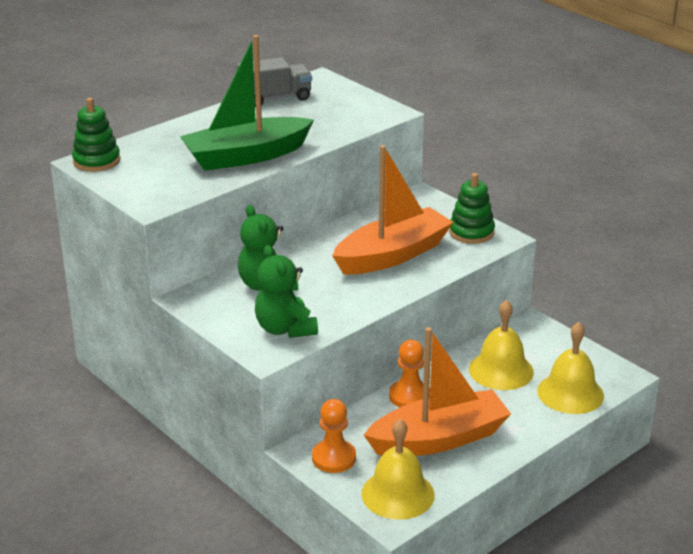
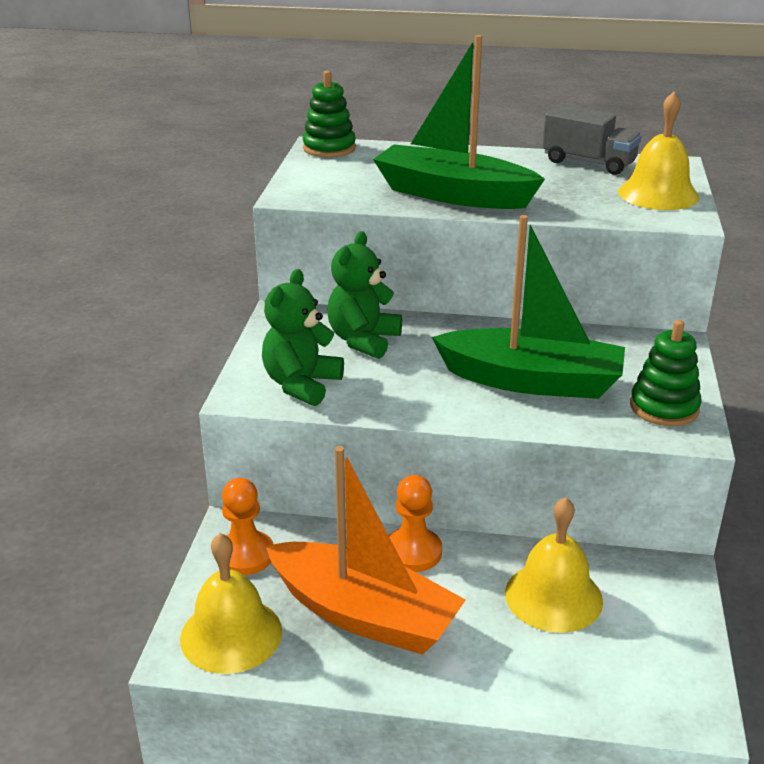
camera: 50 degrees right, 0 degrees up
orange boat [332,145,454,274] -> green boat [432,215,625,399]
yellow bell [537,322,604,414] -> yellow bell moved to [618,92,699,210]

